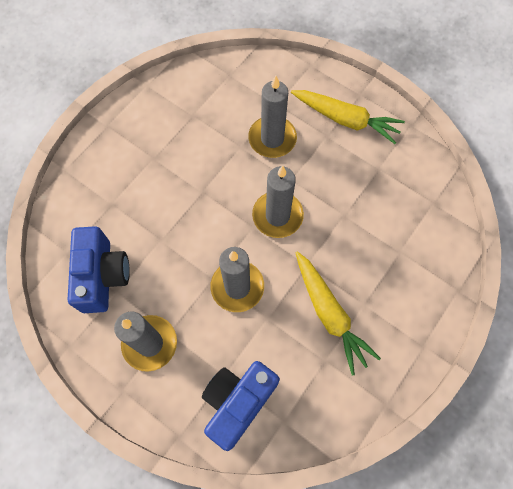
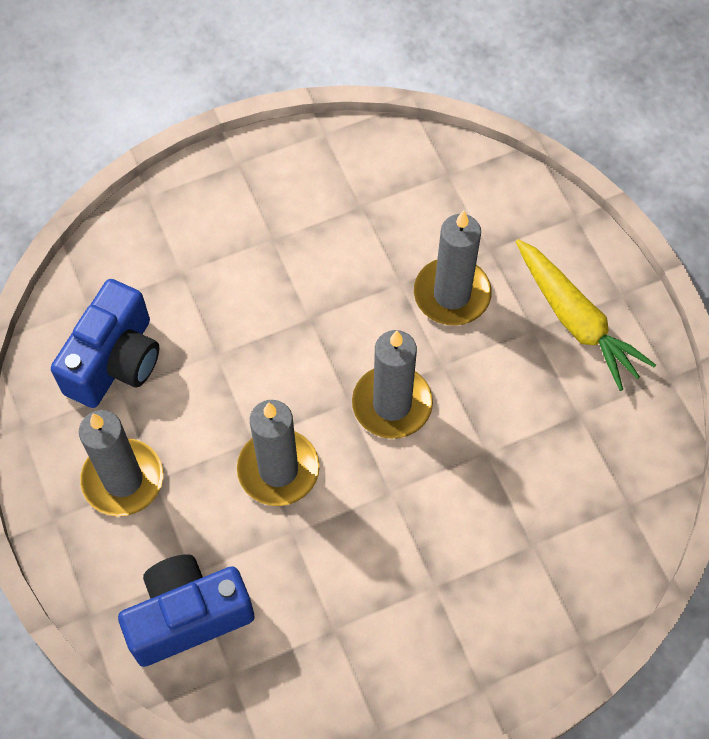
camera: 30 degrees right, 5 degrees down
yellow carrot [296,251,381,376] -> none

